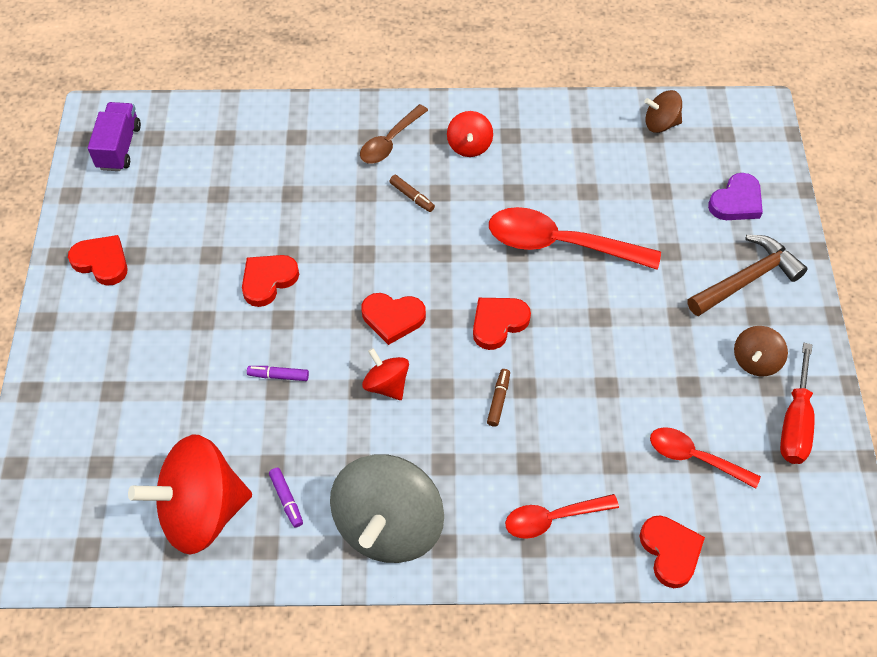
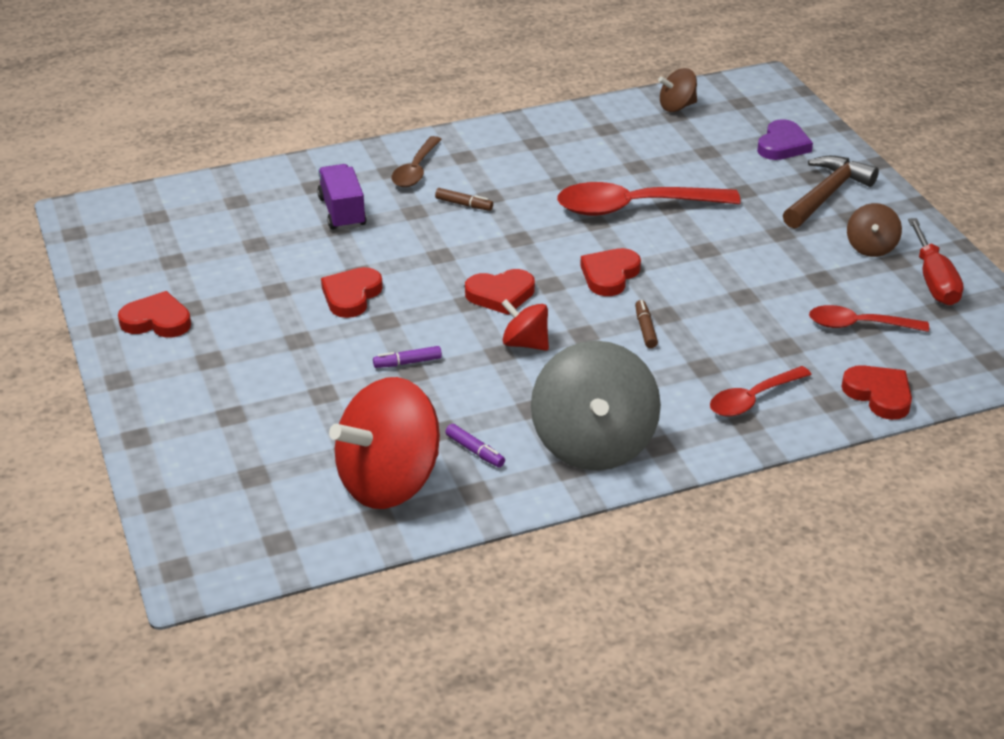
camera: 20 degrees left, 20 degrees down
purple truck [88,102,141,171] -> purple truck moved to [317,164,367,230]
red spinning top [447,111,493,157] -> none

